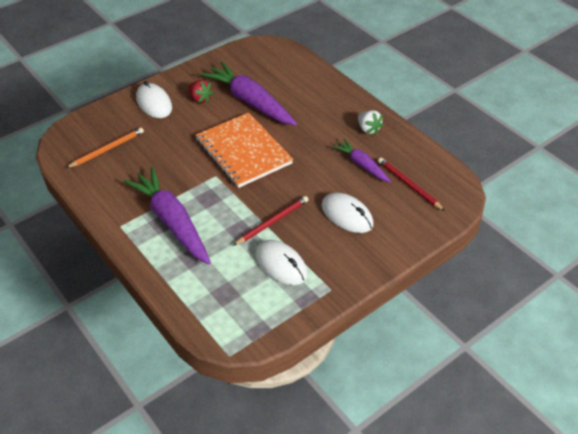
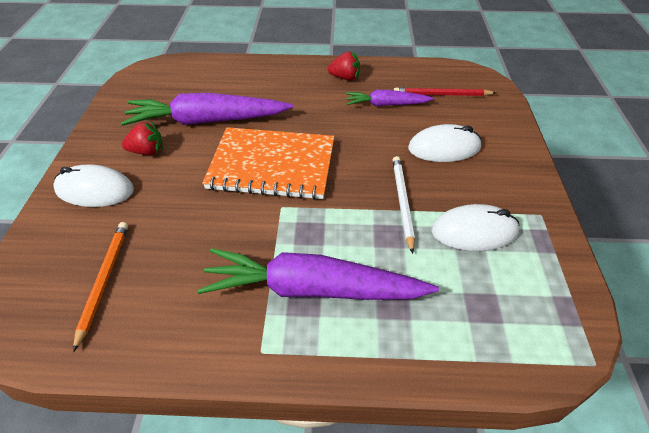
camera: 50 degrees left, 0 degrees up
red pencil [233,196,309,246] -> white pencil [393,156,415,254]
white strawberry [358,110,384,135] -> red strawberry [328,52,360,80]

